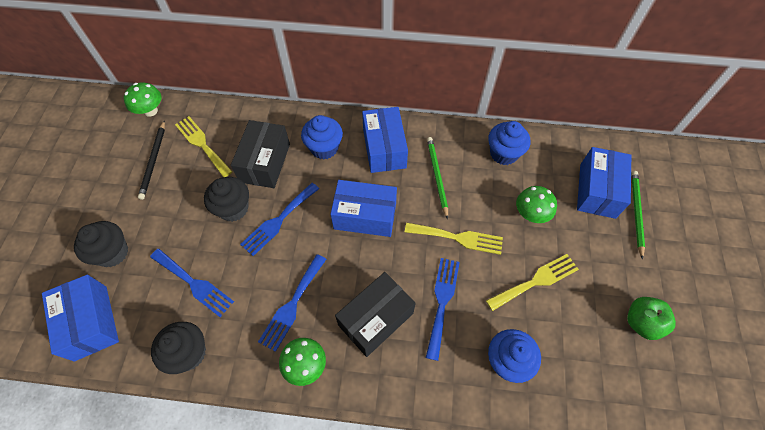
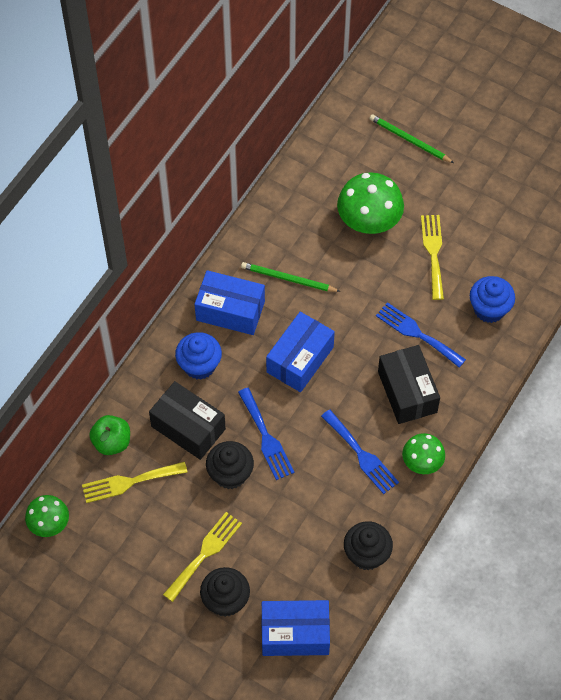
camera: 65 degrees left, 0 degrees up
black pencil [138,120,165,200] -> none
blue fork [150,249,234,317] -> none
yellow fork [405,223,503,255] -> yellow fork moved to [163,512,242,602]
blue cupcake [488,121,530,165] -> none
green mushroom [516,186,557,223] -> green mushroom [337,172,404,234], size x1.67
blue box [577,147,631,219] -> none
green apple [627,297,676,340] -> green apple moved to [89,415,130,455]

